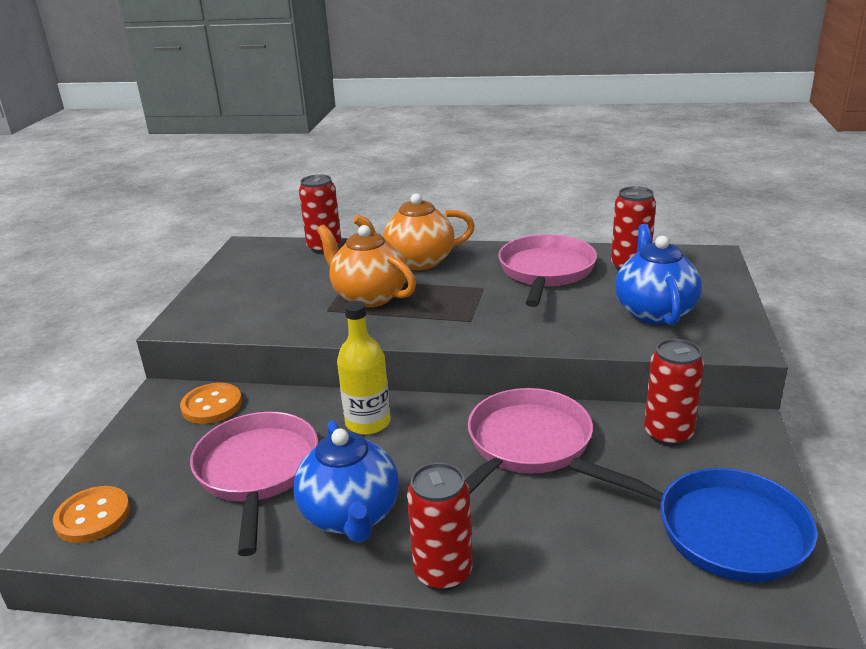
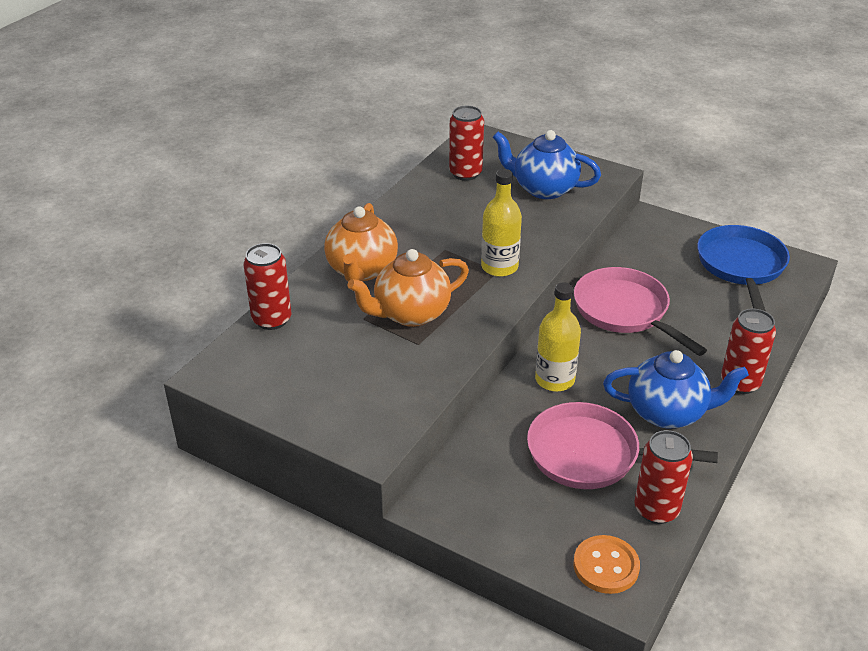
camera: 70 degrees left, 10 degrees up
orange button [180,383,242,424] -> none
pink pan [498,234,597,307] -> none
blue pan [570,457,817,582] -> blue pan turned 45 degrees counterclockwise [697,225,790,311]
red can [644,339,704,446] -> red can moved to [634,430,693,524]
none -> yellow bottle [481,169,522,277]

